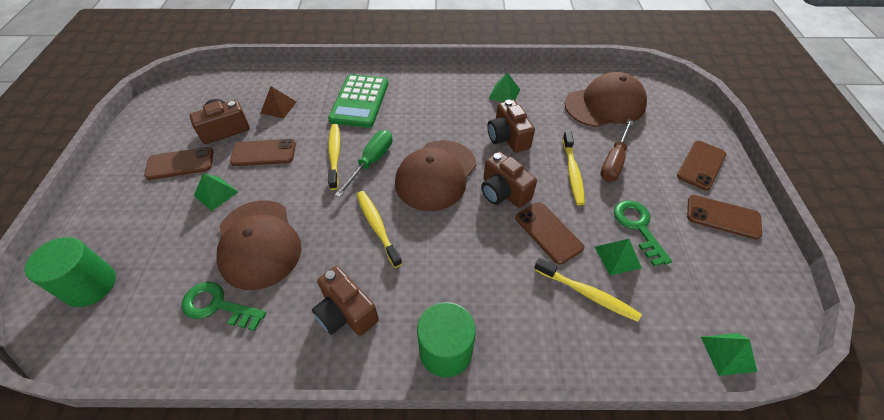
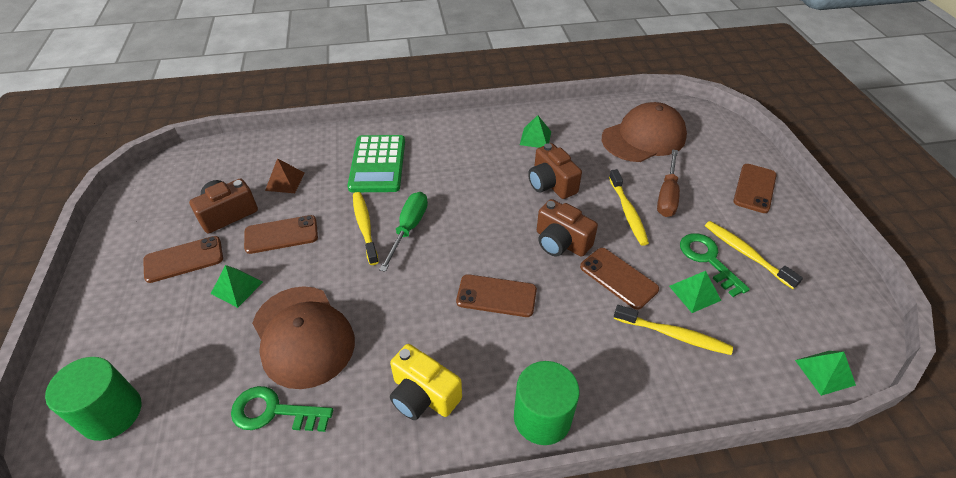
camera: 10 degrees left, 5 degrees down
brown camera [312,266,379,336] -> yellow camera [390,344,462,420]
yellow toothbrush [356,191,402,268] -> yellow toothbrush moved to [705,221,803,289]
brown cap [395,140,477,211] -> none
brown phone [687,195,762,239] -> brown phone moved to [456,274,537,317]

